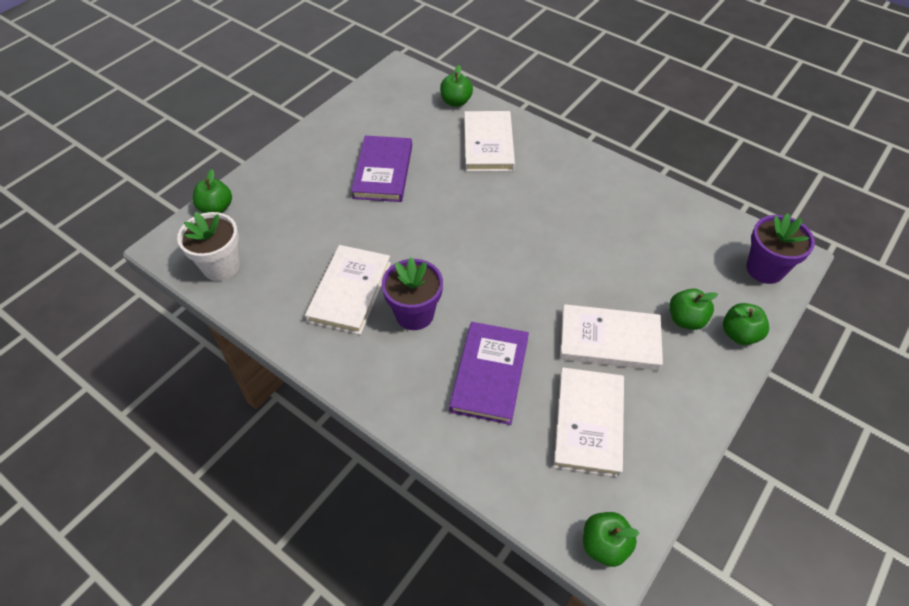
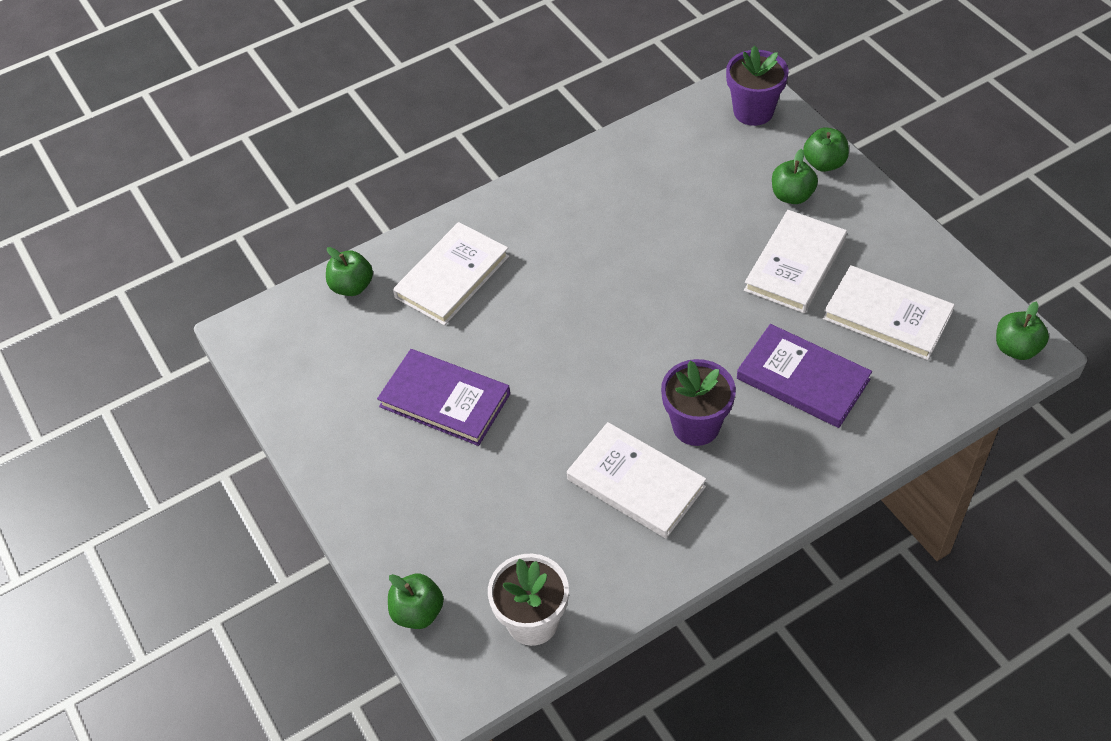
camera: 65 degrees left, 0 degrees up
white book [464,111,515,172] -> white book turned 75 degrees counterclockwise [393,222,509,326]

